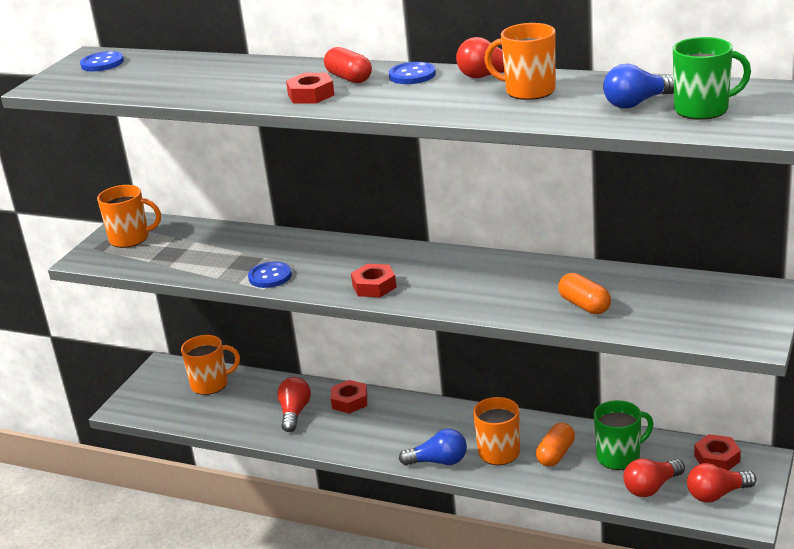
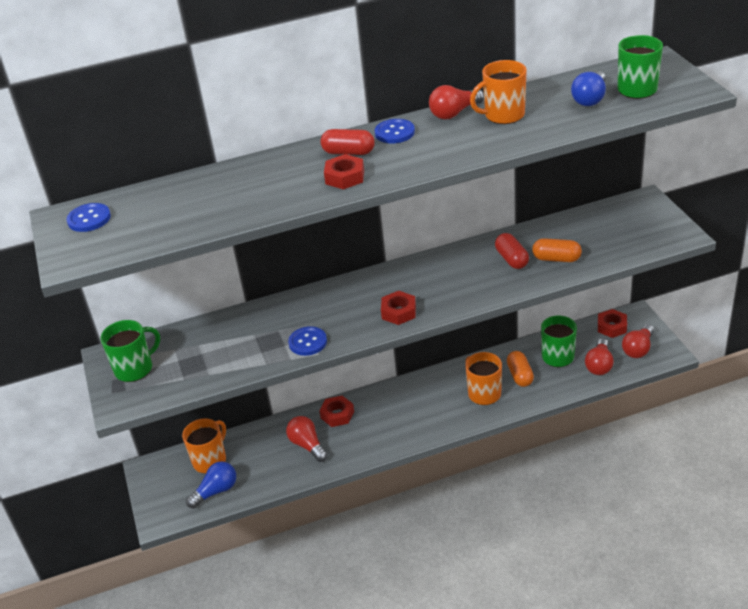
camera: 40 degrees left, 10 degrees up
orange mug [97,185,161,248] -> green mug [100,320,160,382]
blue light bulb [399,429,467,466] -> blue light bulb moved to [186,461,236,508]
none -> red capsule [495,233,529,269]

